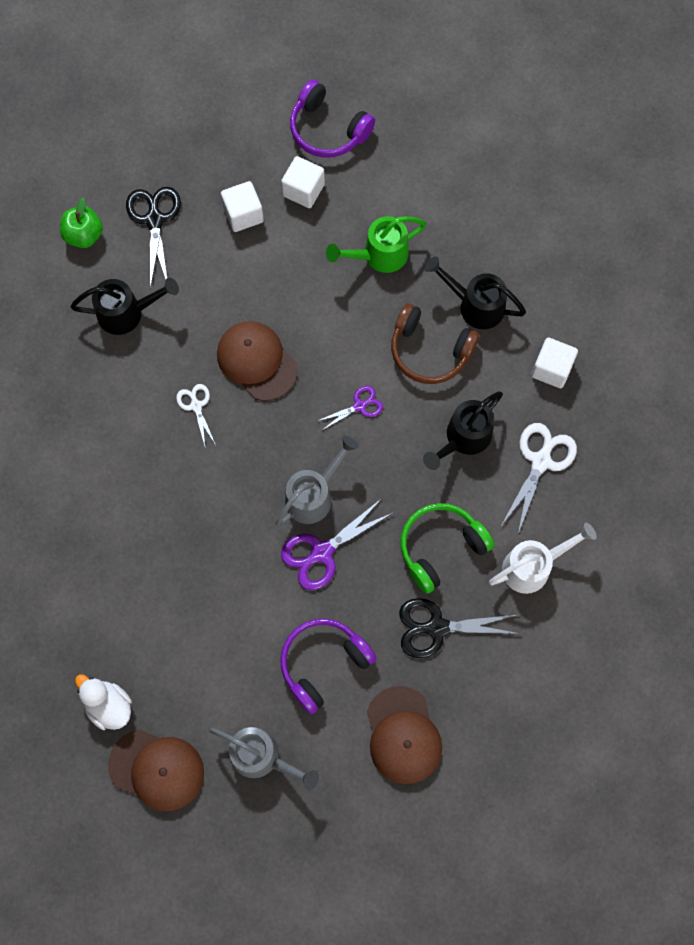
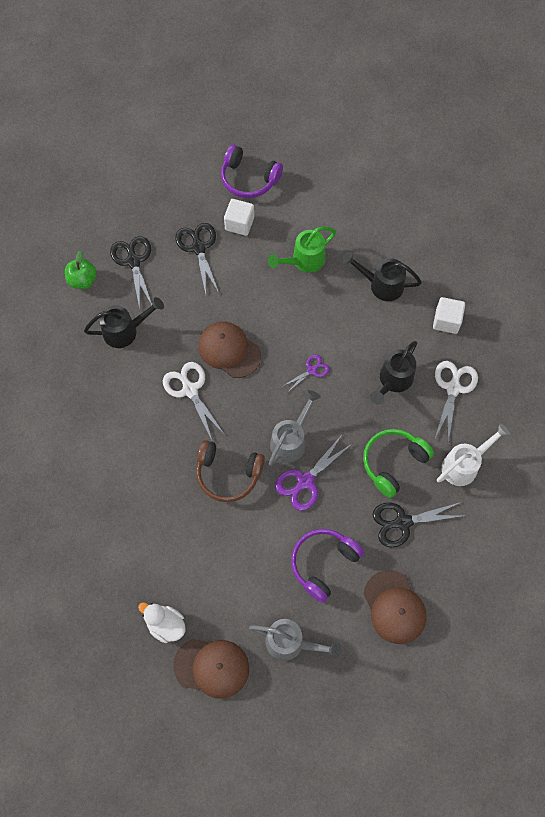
camera: 10 degrees left, 5 degrees down
white scissors [176,384,216,446] -> white scissors [163,362,225,440], size x1.70
white cube [221,181,264,232] -> black scissors [175,223,219,294]
brown headphones [391,303,480,384] -> brown headphones moved to [196,440,265,502]

